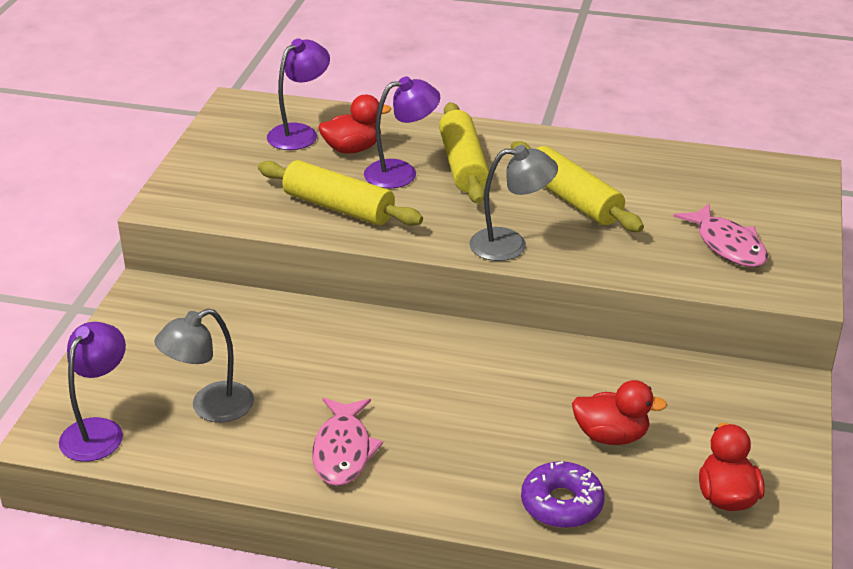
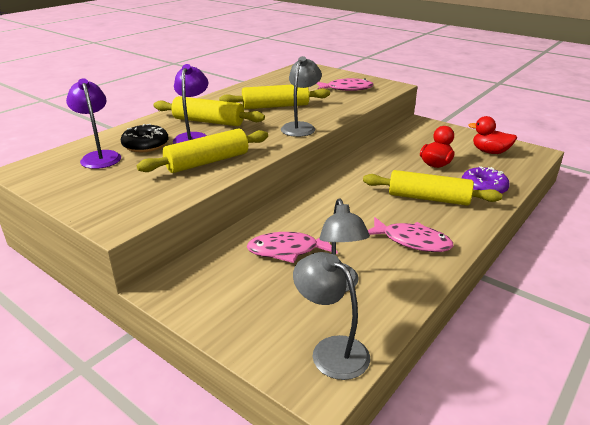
camera: 65 degrees left, 5 degrees down
purple lamp [59,322,126,462] -> grey lamp [293,252,370,380]
red duck [318,95,391,154] -> black donut [121,124,168,152]
none -> pink fish [246,232,338,263]
none -> yellow rolling pin [363,170,502,206]

